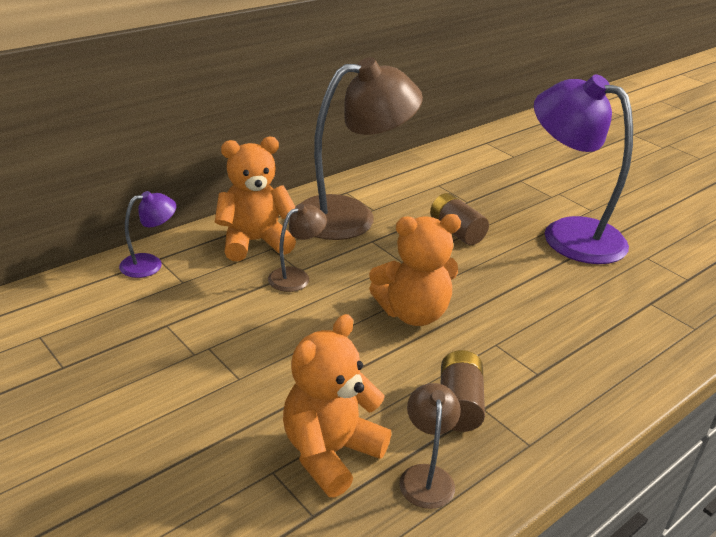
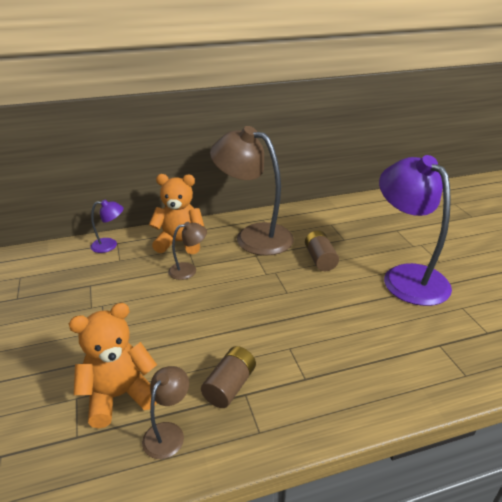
camera: 25 degrees right, 0 degrees up
brown lamp [300,57,423,240] -> brown lamp turned 150 degrees counterclockwise [210,126,294,256]
orange teddy bear [369,214,461,326] -> none

